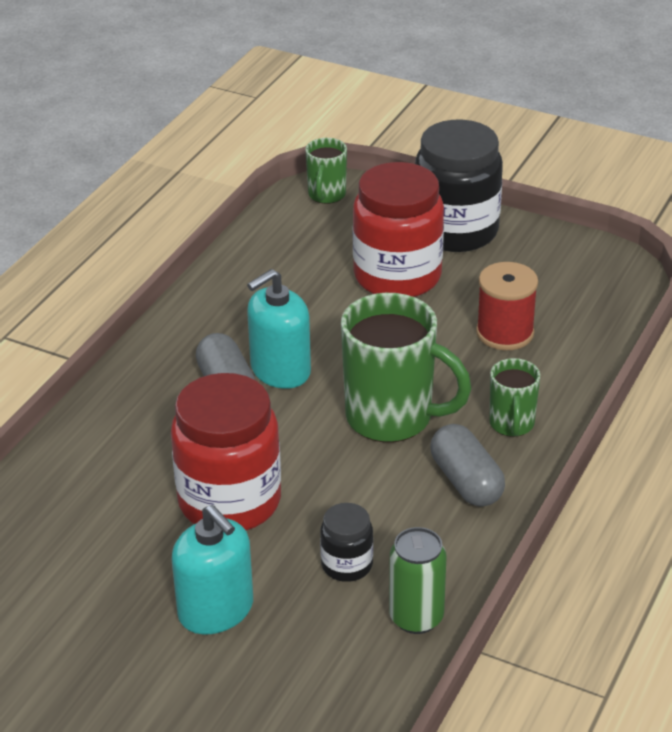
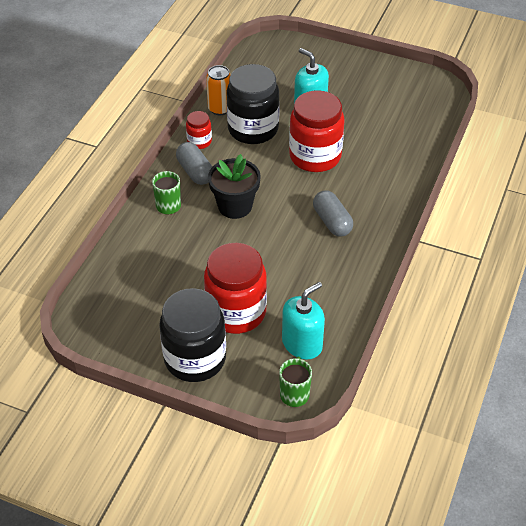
camera: 175 degrees right, 10 degrees up
turquoise soap dispenser [247,269,311,389] -> turquoise soap dispenser moved to [282,282,325,359]
black jar [320,503,373,582] -> black jar [226,64,280,144], size x2.09
green mug [341,293,472,442] -> black flower pot [208,154,261,219]
green can [389,527,447,634] -> orange can [206,65,231,115]
red spool [476,262,538,350] -> none
none -> red jar [186,111,212,149]

